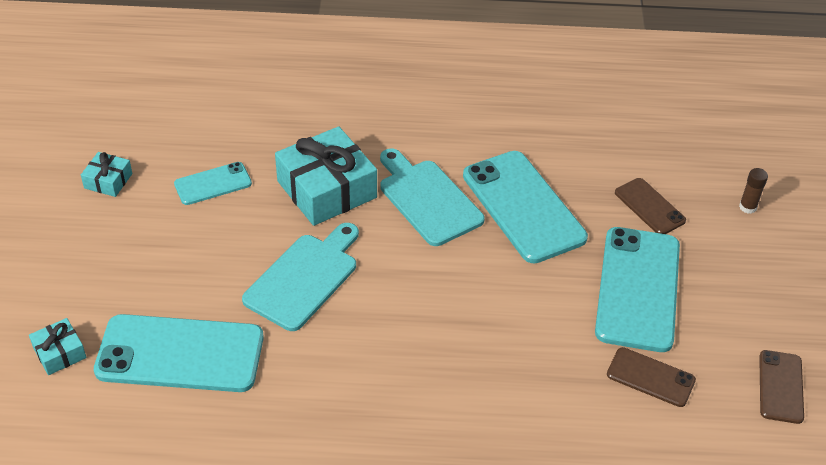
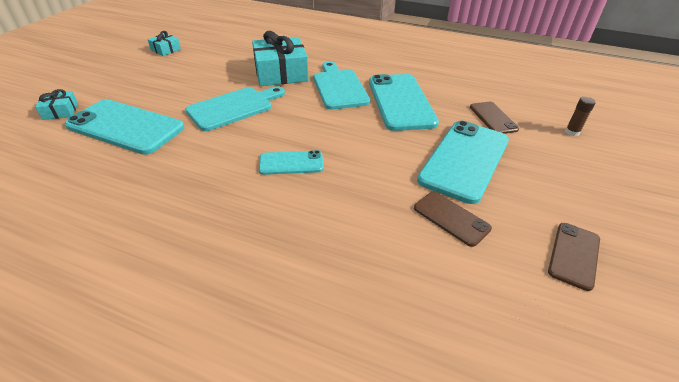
camera: 20 degrees right, 5 degrees down
turquoise phone [174,162,252,205] -> turquoise phone moved to [259,150,324,175]

